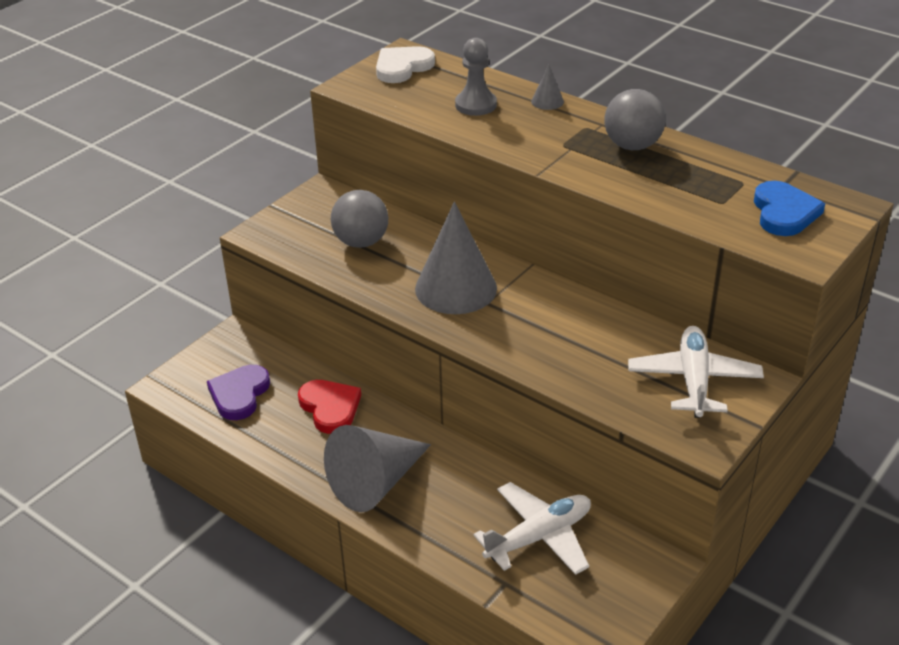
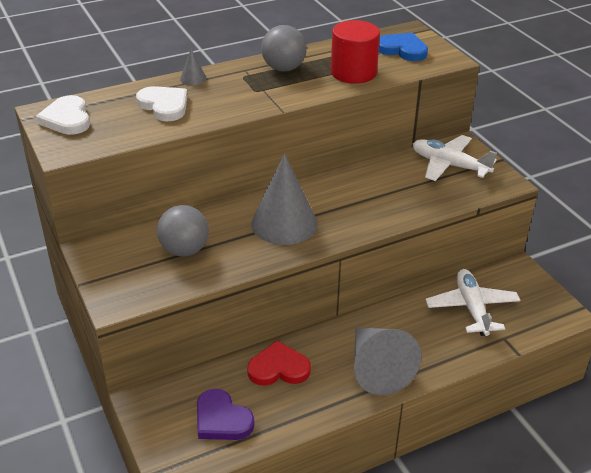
camera: 65 degrees left, 0 degrees up
grey pawn [455,38,497,116] -> white heart [136,86,188,122]
none -> red cylinder [331,20,380,84]

